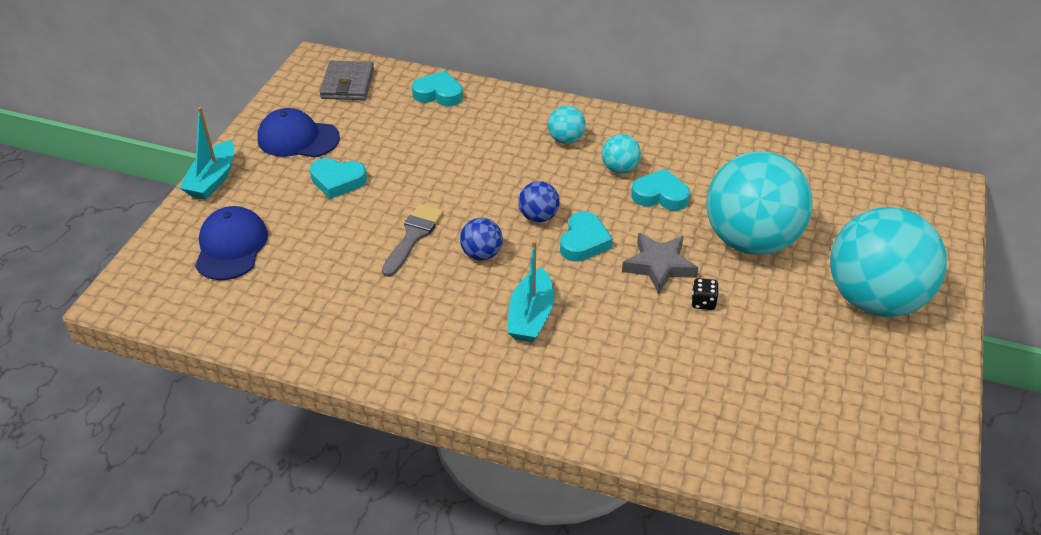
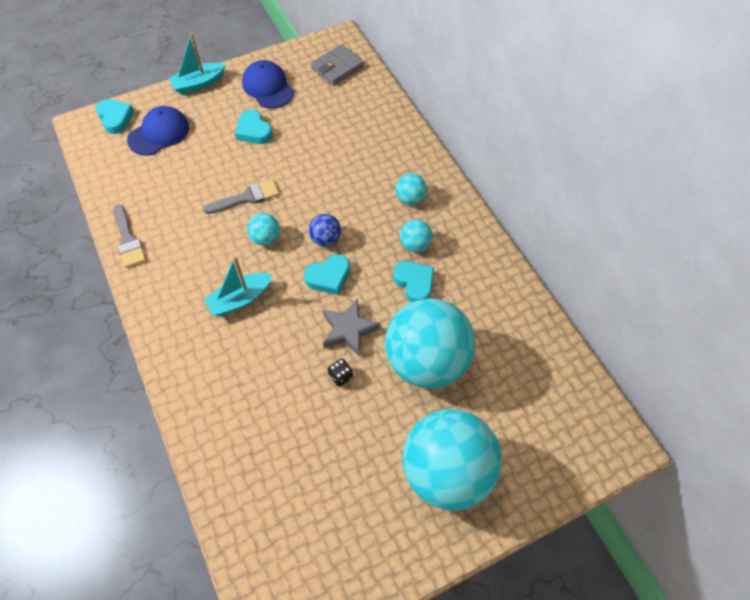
camera: 45 degrees right, 15 degrees up
turquoise heart [412,71,463,106] -> turquoise heart moved to [95,99,134,134]
blue ball [460,218,503,260] -> turquoise ball [247,213,280,245]
none -> grey brush [113,204,146,268]

